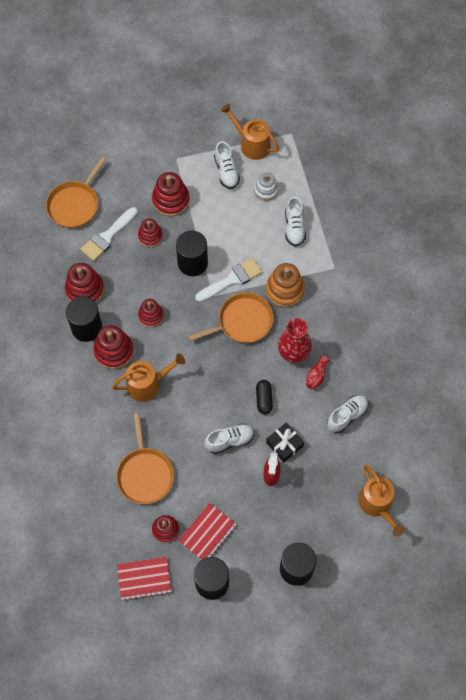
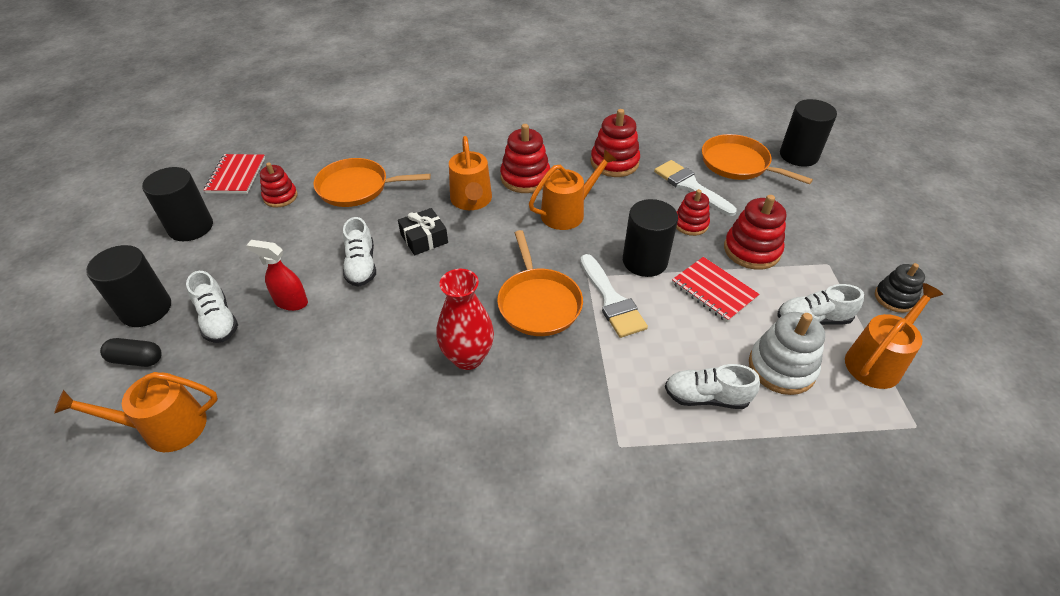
camera: 100 degrees right, 20 degrees down
black cylinder [66,297,102,342] -> black cylinder moved to [780,99,837,167]
red stacking toy [138,299,164,327] -> orange watering can [529,149,616,230]
red notebook [178,503,237,560] -> red notebook moved to [672,257,760,322]
white stacking toy [254,172,278,201] -> white stacking toy [749,312,825,395], size x1.54
black capsule [256,380,273,414] -> black capsule moved to [100,338,162,367]
orange stacking toy [266,263,305,307] -> none
black gift [266,422,304,462] -> black gift moved to [398,208,448,255]
red vase [306,356,330,390] -> none
white shoe [327,395,368,433] -> white shoe moved to [186,271,238,343]
none -> black stacking toy [875,263,925,313]

